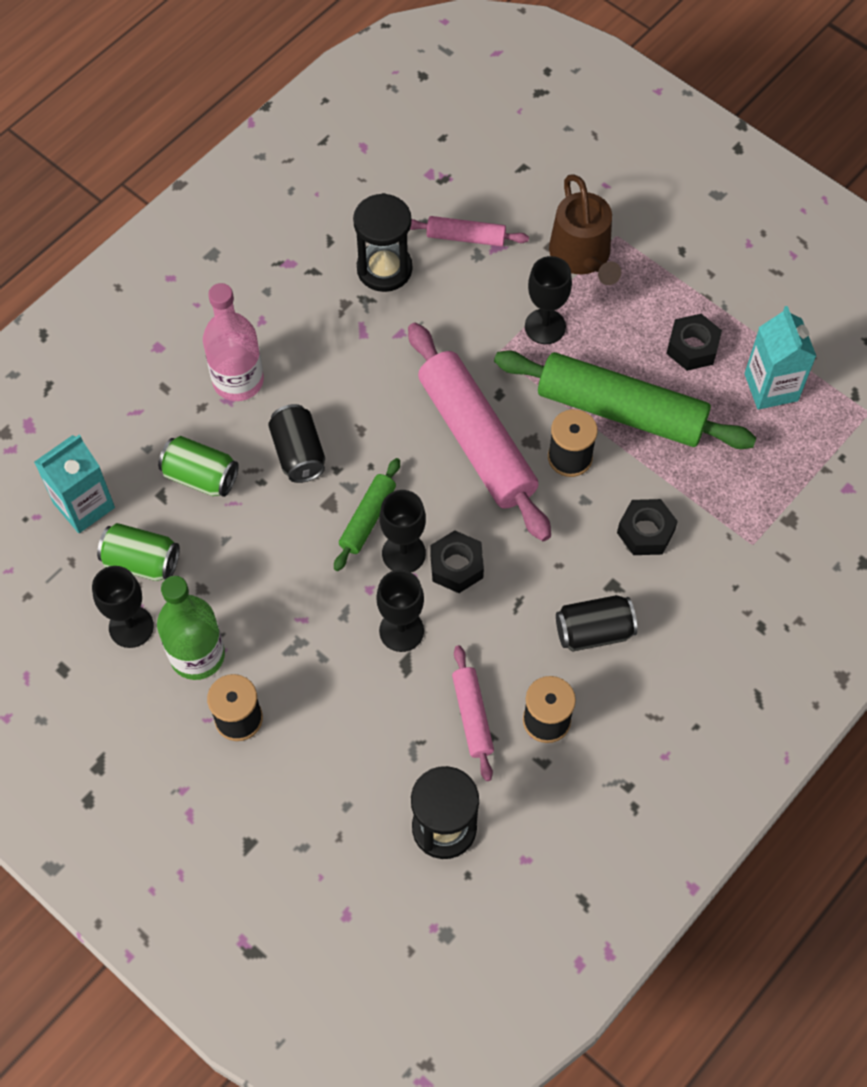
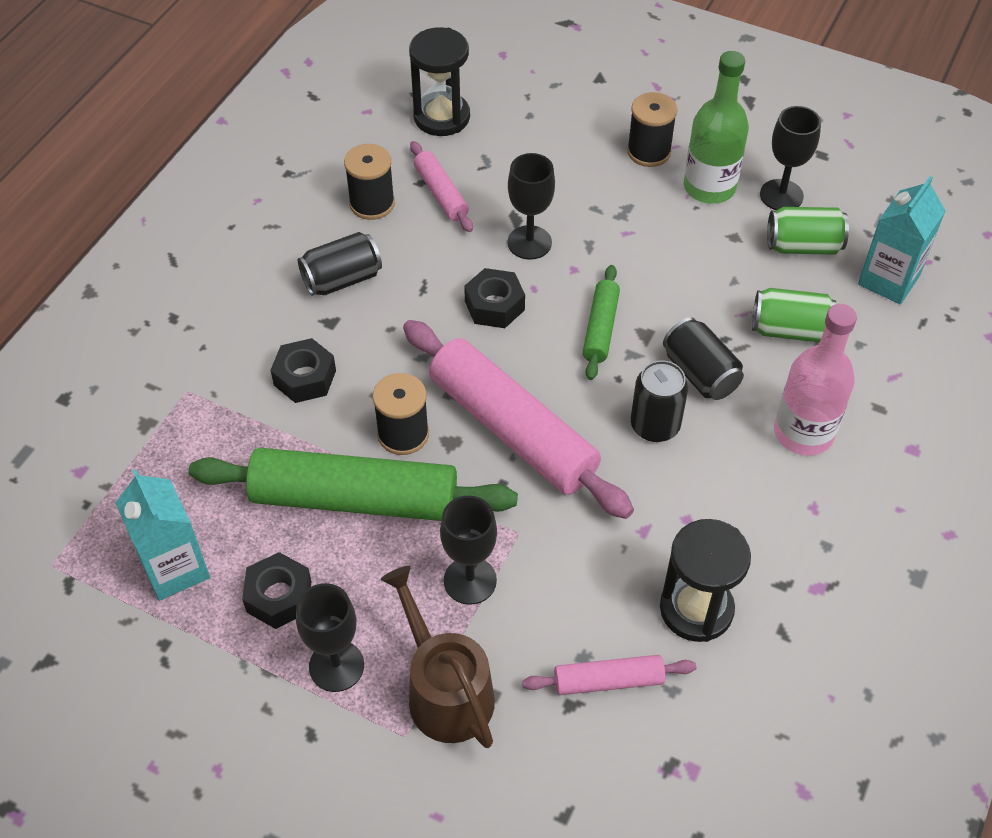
camera: 165 degrees right, 10 degrees down
black goblet [379,490,426,572] -> black goblet moved to [296,583,364,692]
none -> black can [631,360,688,442]

